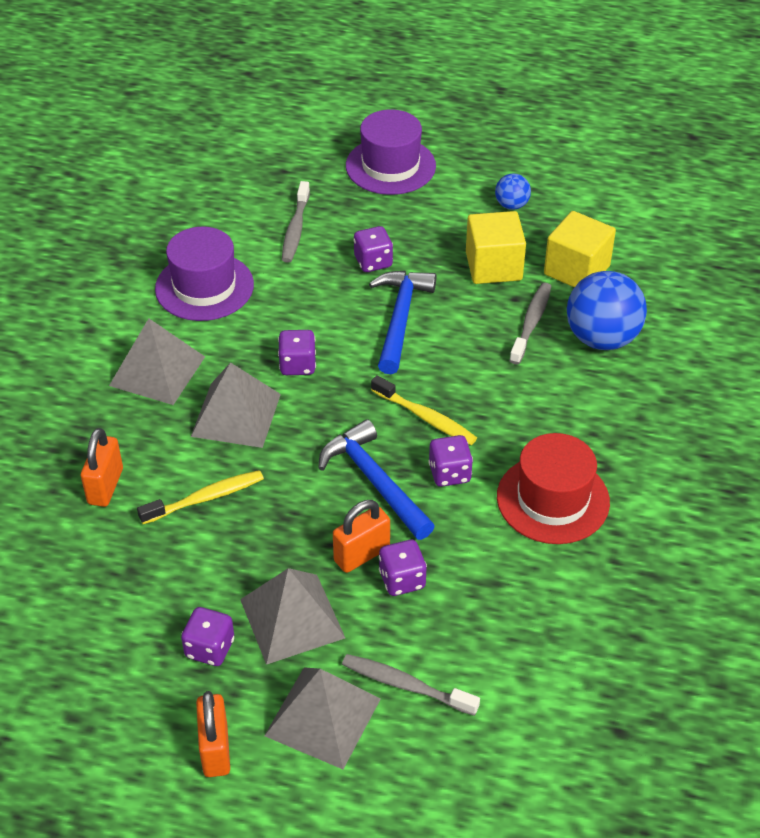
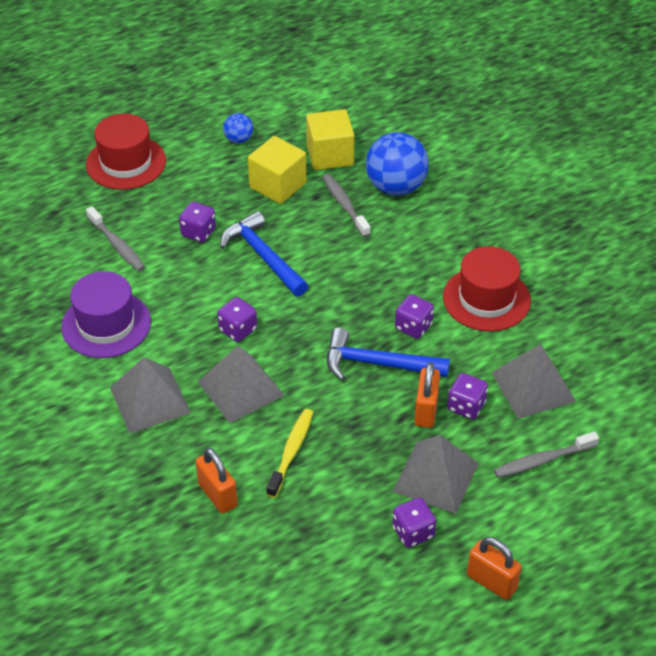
camera: 45 degrees left, 0 degrees up
grey pyramid [264,667,381,769] -> grey pyramid moved to [491,344,576,419]
purple hat [346,109,436,195] -> red hat [86,114,166,190]
yellow toothbrush [371,375,477,445] -> none

